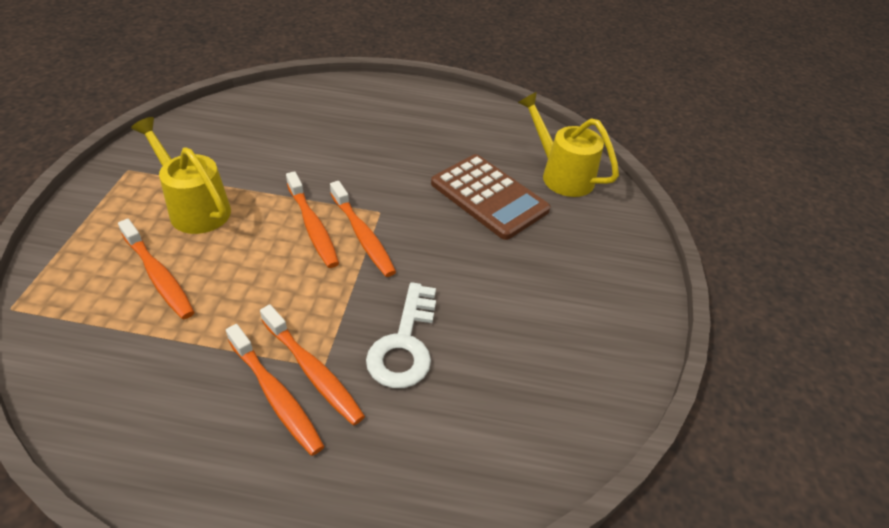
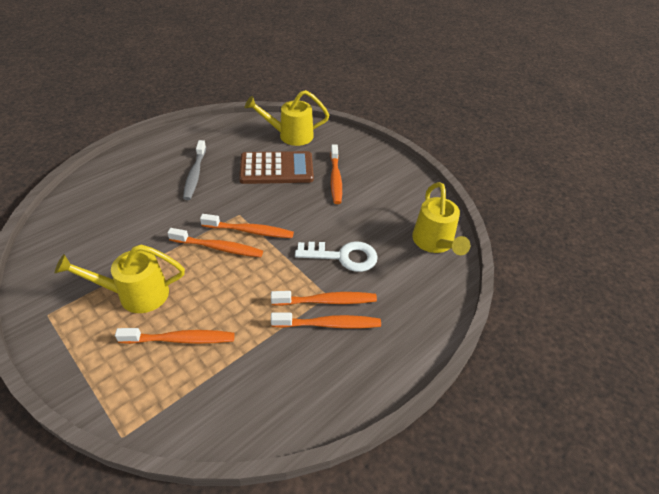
camera: 50 degrees left, 0 degrees up
white key [366,282,436,388] -> white key turned 45 degrees counterclockwise [295,241,378,272]
none -> grey toothbrush [183,140,206,200]
none -> orange toothbrush [330,144,342,204]
none -> yellow watering can [412,182,470,255]

